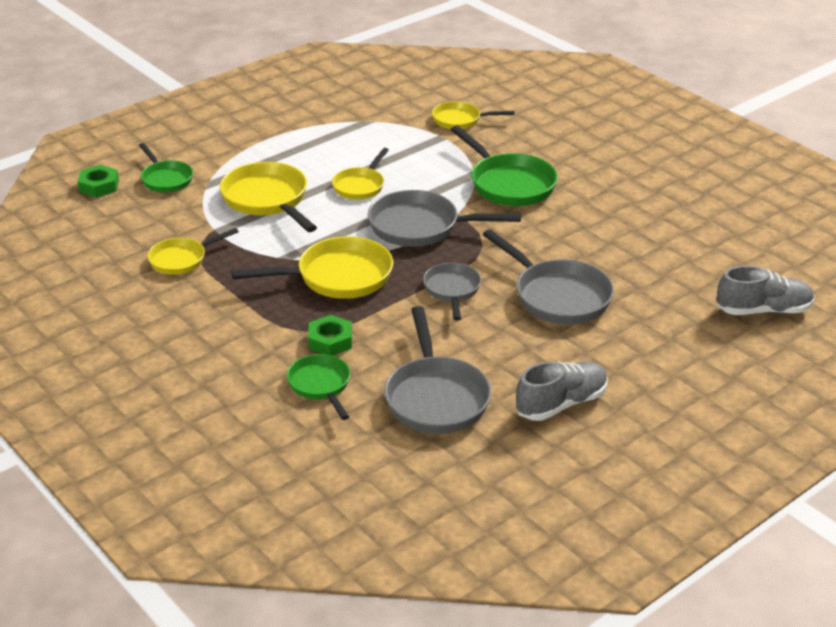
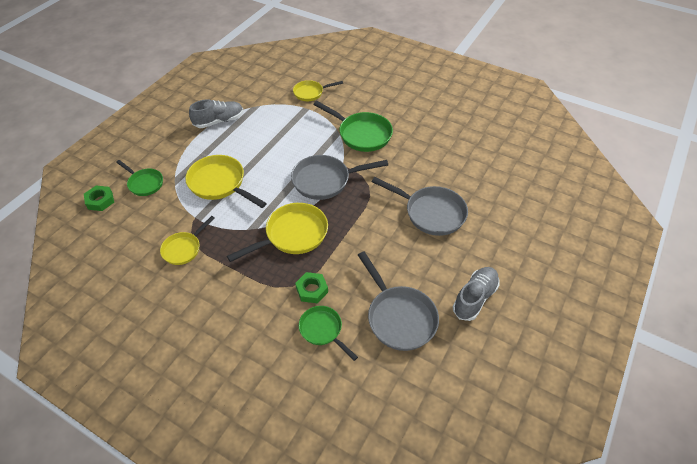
camera: 20 degrees left, 15 degrees up
yellow pan [332,148,389,200] -> none
grey pan [423,263,481,320] -> none
grey shoe [717,266,815,315] -> grey shoe moved to [189,99,243,128]

